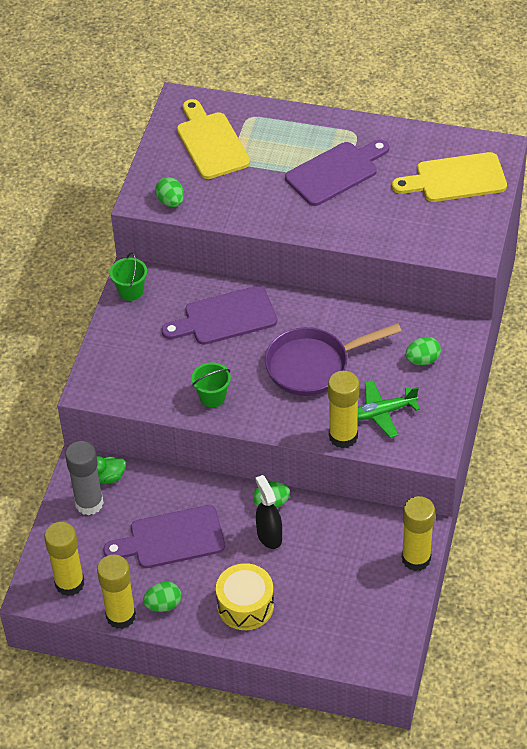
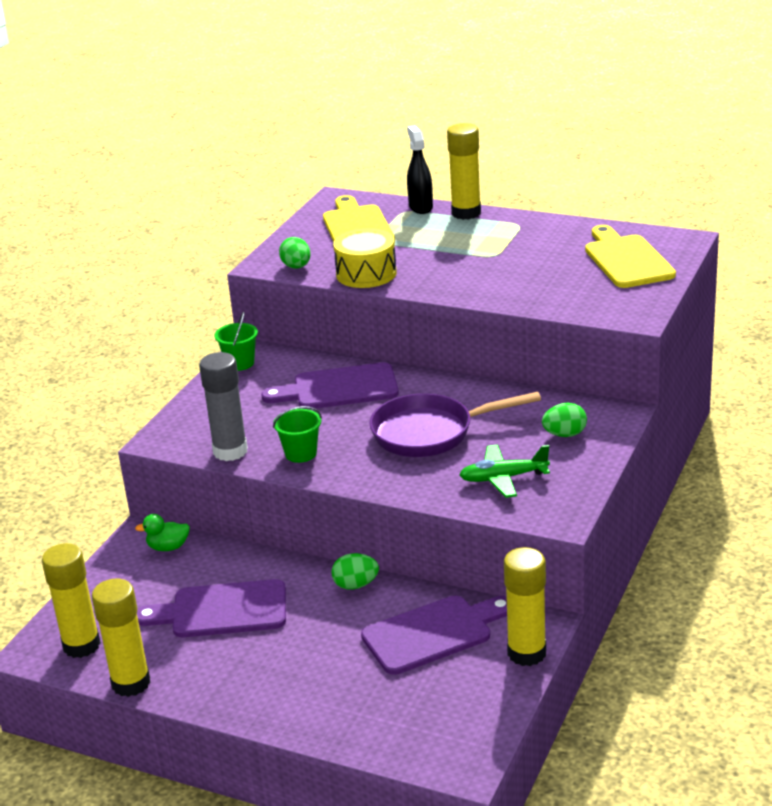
camera: 10 degrees right, 20 degrees down
grey glue stick [65,441,104,515] -> grey glue stick moved to [199,352,248,461]
green egg [143,582,181,612] -> none
yellow drum [216,563,274,630] -> yellow drum moved to [333,228,397,288]
black spray bottle [256,475,282,549] -> black spray bottle moved to [407,125,433,214]
purple cutting board [285,140,389,206] -> purple cutting board moved to [361,595,507,675]
yellow glue stick [328,371,359,448] -> yellow glue stick moved to [447,123,481,220]
yellow cutting board [392,152,507,202] -> yellow cutting board turned 75 degrees clockwise [585,225,676,288]

